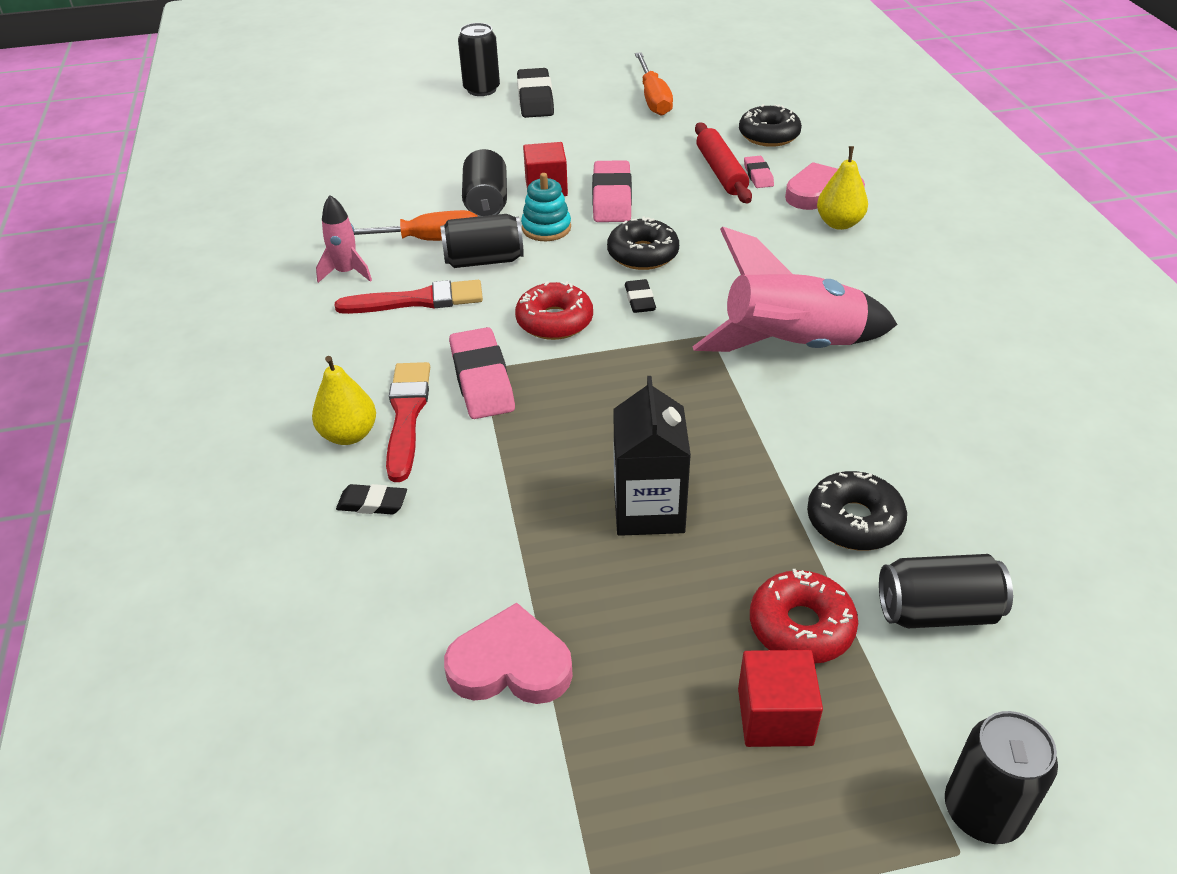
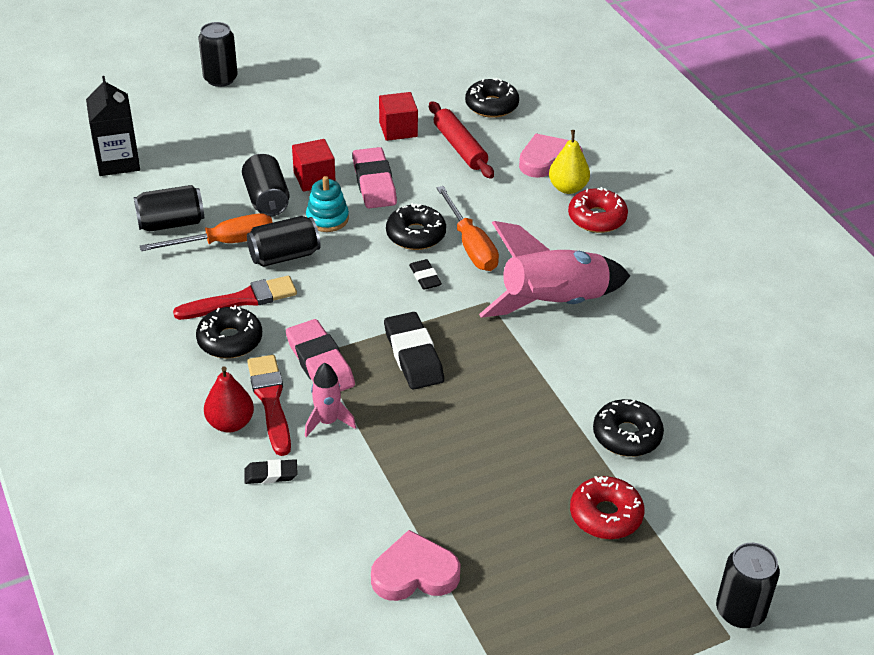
camera: 15 degrees left, 0 degrees up
yellow pear [312,356,376,445] -> red pear [204,366,254,433]
pink rocket [316,195,372,283] -> pink rocket moved to [305,363,356,437]
red donut [515,281,593,340] -> red donut moved to [568,187,628,233]
black eraser [517,68,554,118] -> black eraser moved to [384,312,444,390]
black carton [613,376,691,536] -> black carton moved to [86,76,140,176]
orange screwdriver [635,52,673,116] -> orange screwdriver moved to [436,186,499,271]
red cube [738,650,823,747] -> red cube moved to [379,92,418,141]
pink eraser [744,156,774,188] -> none
black can [879,554,1013,628] -> black can moved to [134,185,204,232]
none -> black donut [196,305,262,358]

